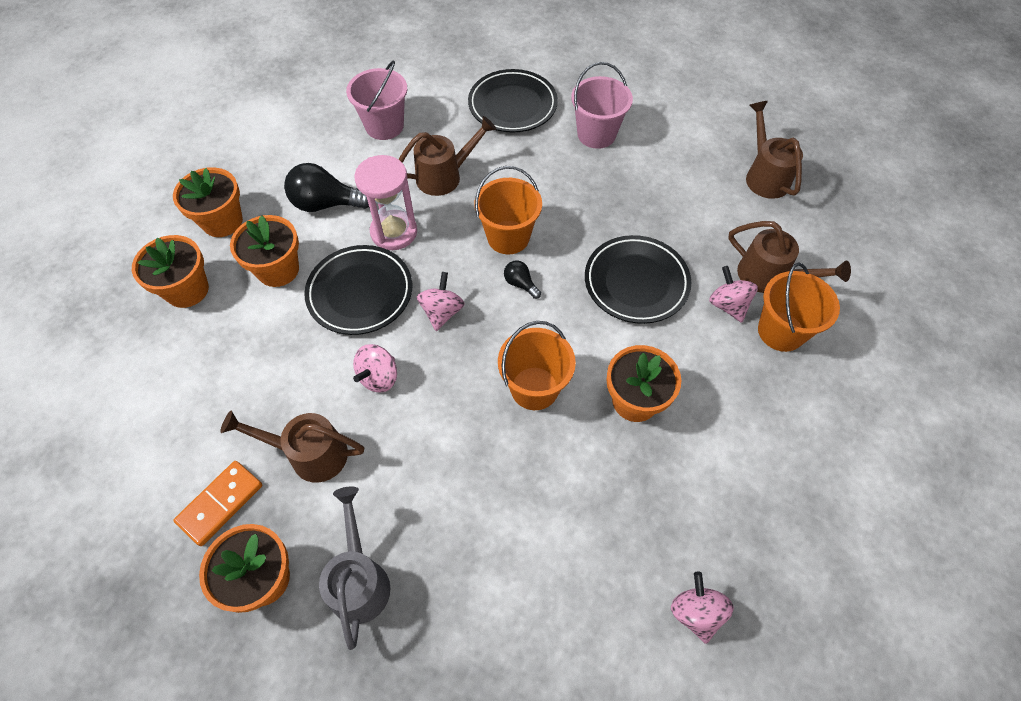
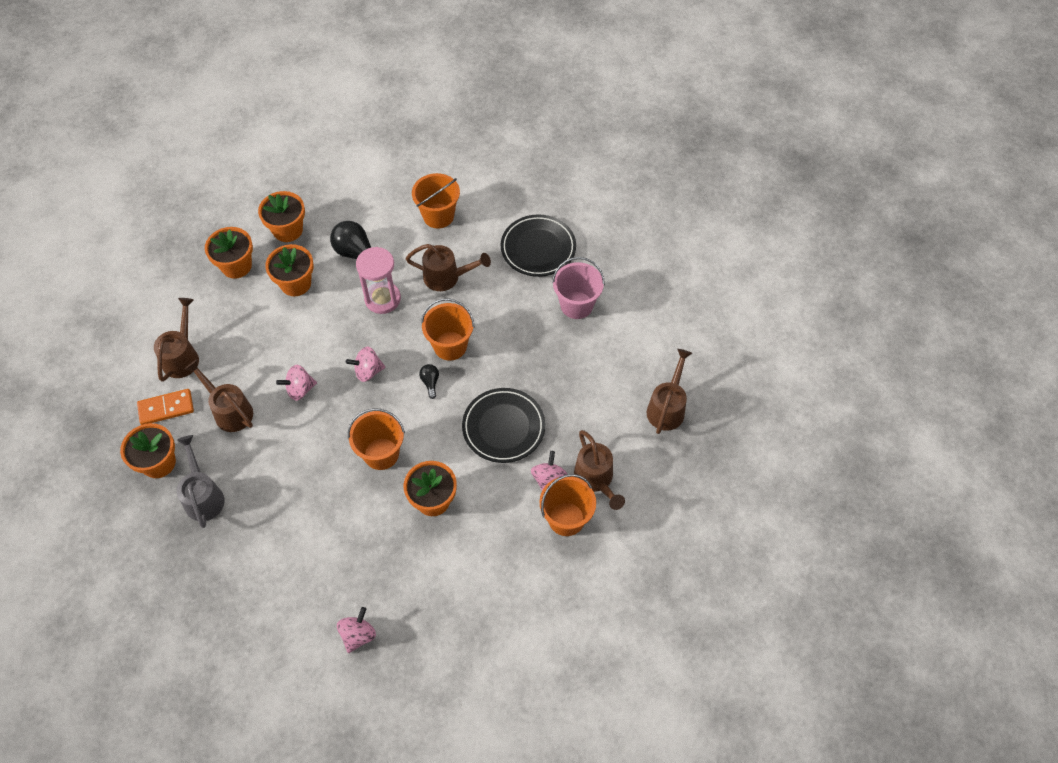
camera: 35 degrees right, 0 degrees up
black plate [304,245,412,335] -> none
grey watering can [319,486,390,650] -> grey watering can turned 45 degrees counterclockwise [177,435,225,528]
pink bucket [346,60,407,140] -> orange bucket [412,173,460,229]
pink spinning top [417,272,465,331] -> pink spinning top turned 150 degrees counterclockwise [346,347,385,382]
none -> brown watering can [154,298,199,382]

